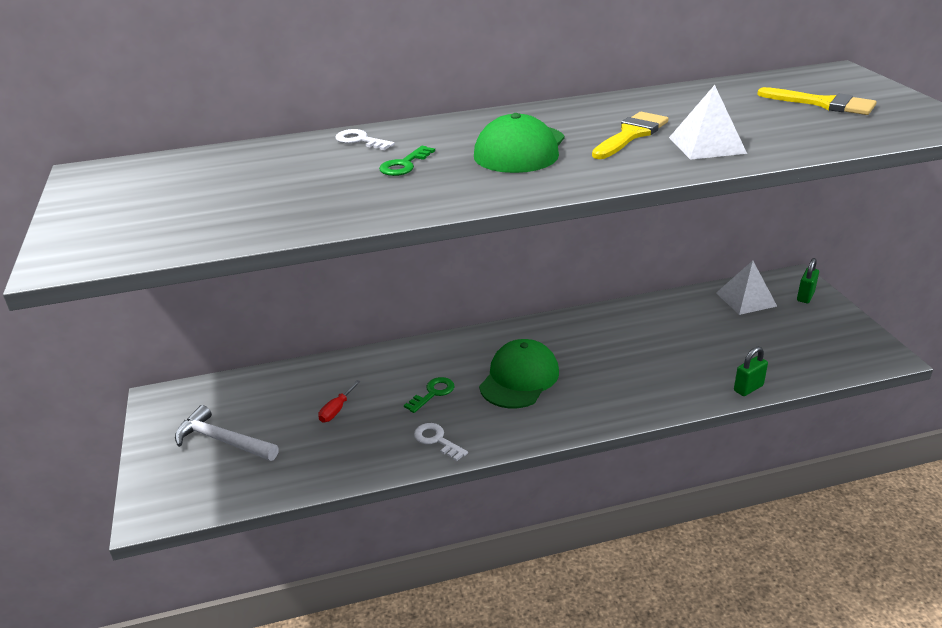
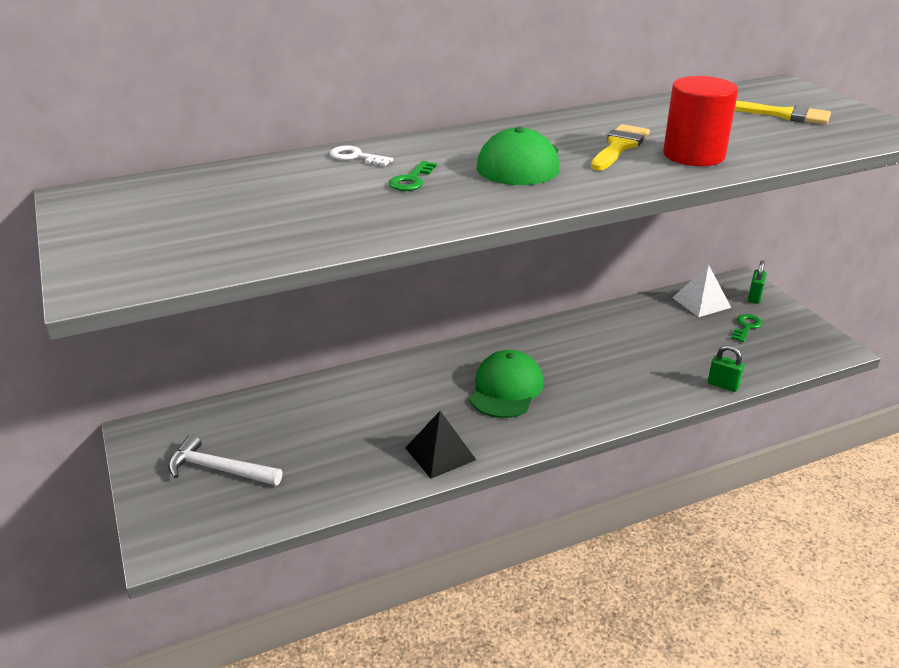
camera: 10 degrees left, 0 degrees up
red screwdriver [318,380,361,422] -> none
green key [404,377,455,413] -> green key moved to [731,314,762,342]
white key [414,423,468,461] -> black pyramid [405,411,476,479]
white pyramid [669,85,747,160] -> red cylinder [663,76,738,166]
green padlock [734,346,768,396] -> green padlock turned 75 degrees clockwise [708,345,744,392]

